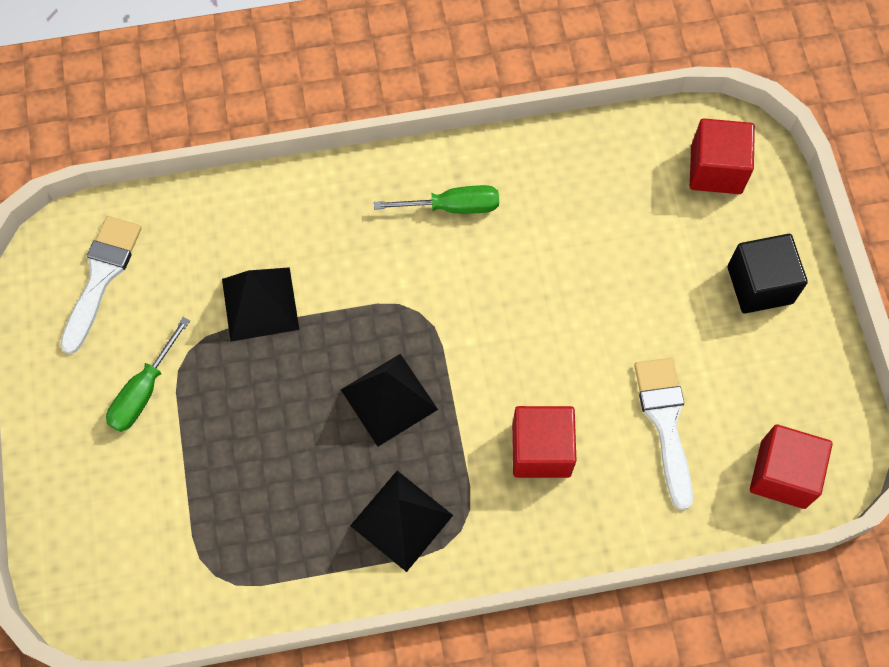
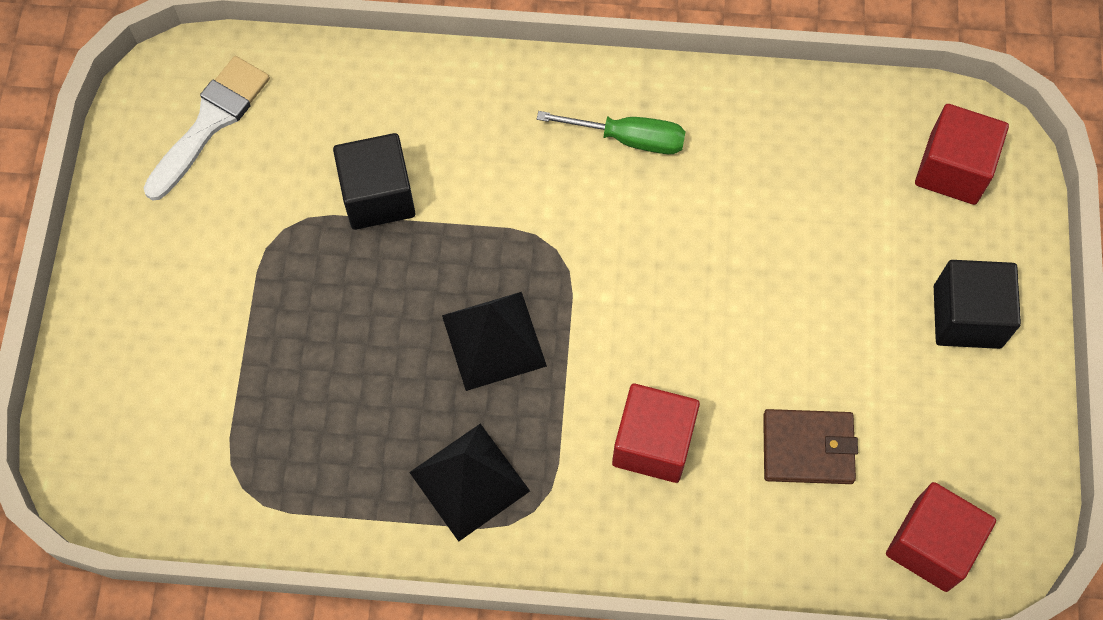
camera: 15 degrees right, 0 degrees up
green screwdriver [106,317,190,432] -> none
black pyramid [222,267,299,342] -> black cube [333,133,415,230]
white brush [634,358,693,510] -> brown wallet [763,409,858,484]

